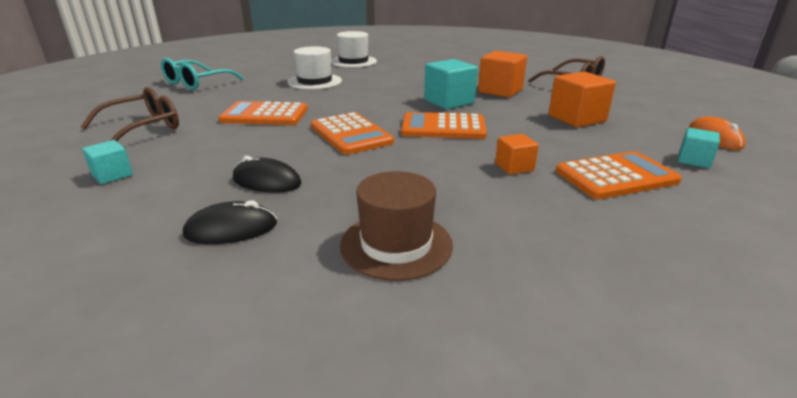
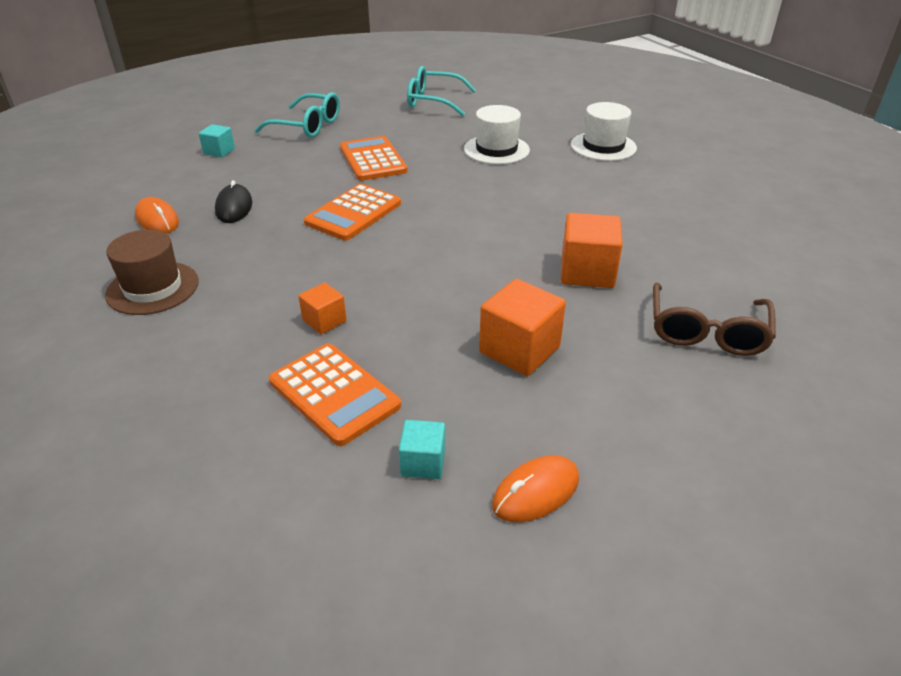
camera: 65 degrees right, 10 degrees up
brown glasses [81,87,179,141] -> turquoise glasses [254,92,340,138]
black mouse [183,200,277,244] -> orange mouse [135,197,179,233]
orange calculator [401,112,487,139] -> none
turquoise cube [424,59,478,110] -> none

